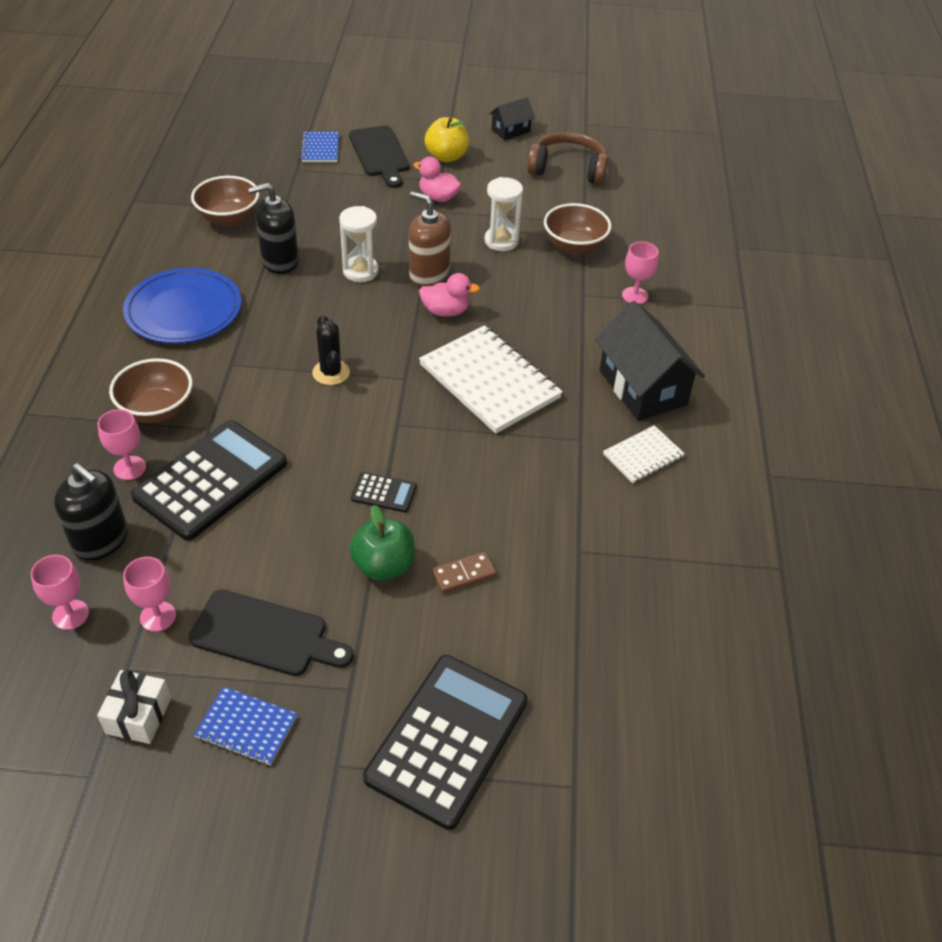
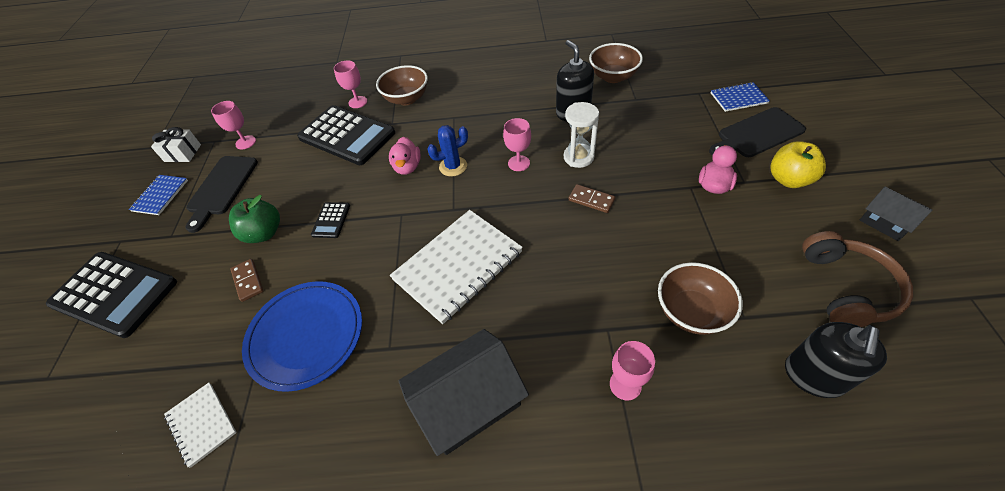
camera: 90 degrees right, 5 degrees up
pink goblet [31,555,89,630] -> pink goblet moved to [503,118,531,171]
black soap dispenser [54,463,128,561] -> black soap dispenser moved to [785,322,887,398]
blue plate [123,268,242,344] -> blue plate moved to [242,281,362,392]
black cactus [312,315,350,385] -> blue cactus [427,125,468,177]
brown soap dispenser [409,191,451,287] -> brown domino [569,184,615,213]
pink duck [419,273,480,317] -> pink duck moved to [389,137,421,175]
white hourglass [484,177,523,251] -> none
white notebook [603,425,685,483] -> white notebook moved to [164,383,237,468]

